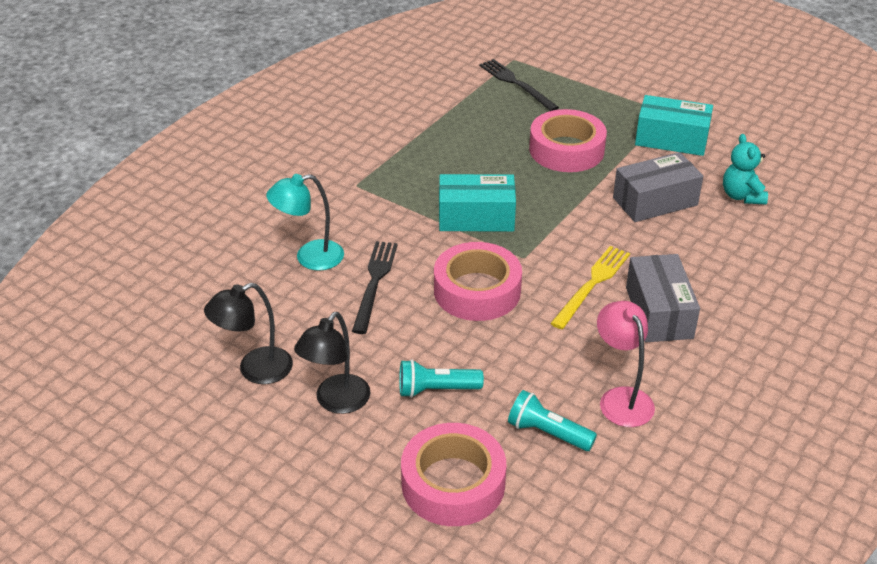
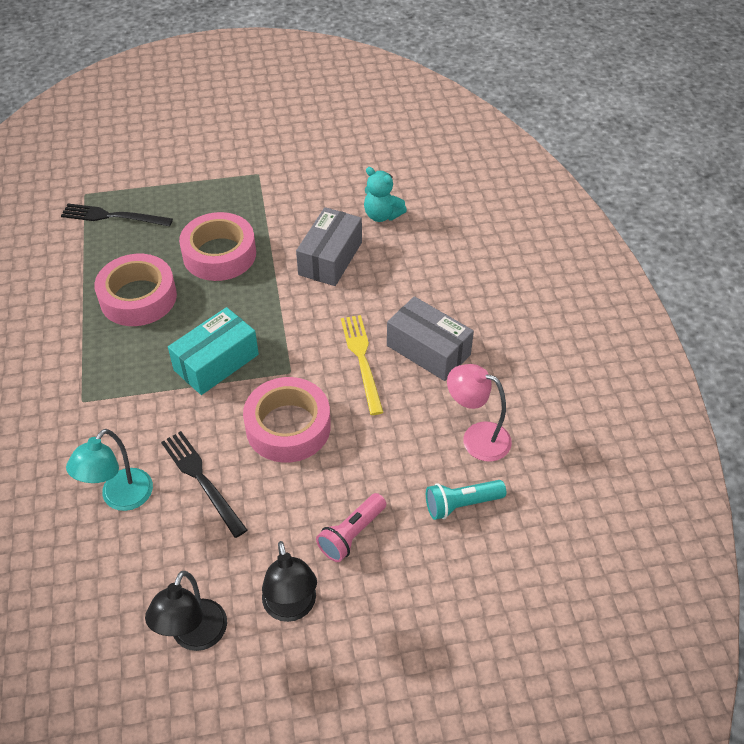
camera: 45 degrees left, 10 degrees up
turquoise flashlight [399,359,484,398] -> pink flashlight [316,493,386,562]
pink tape [401,423,506,526] -> pink tape moved to [94,254,177,326]
turquoise box [635,95,713,156] -> none

